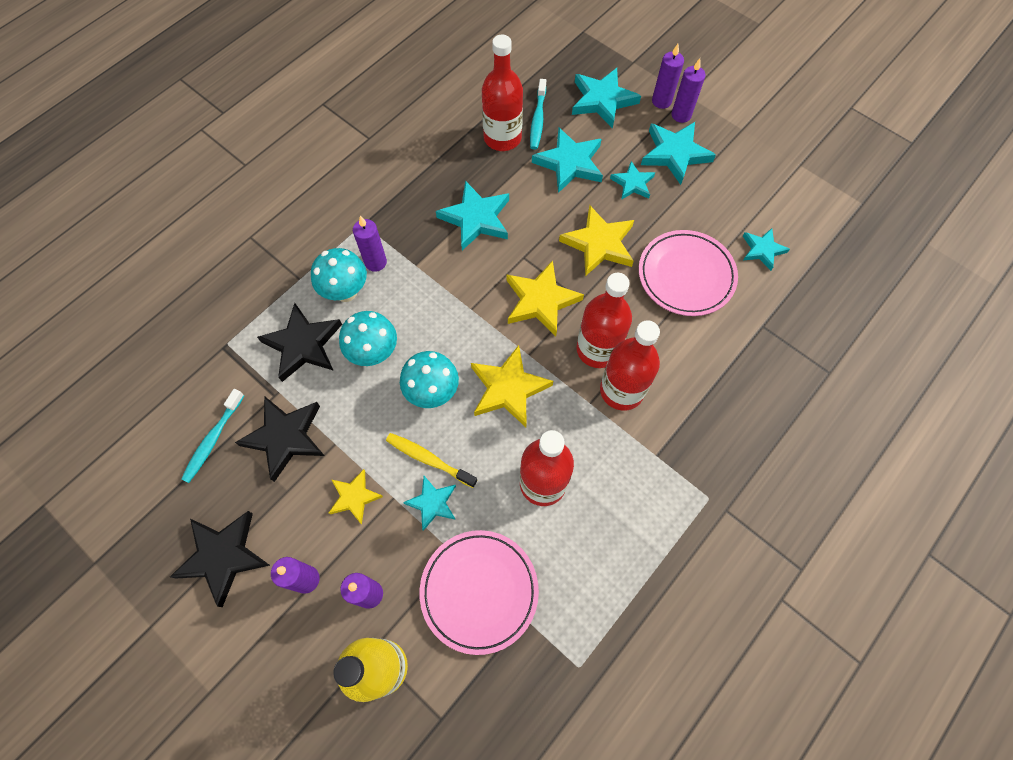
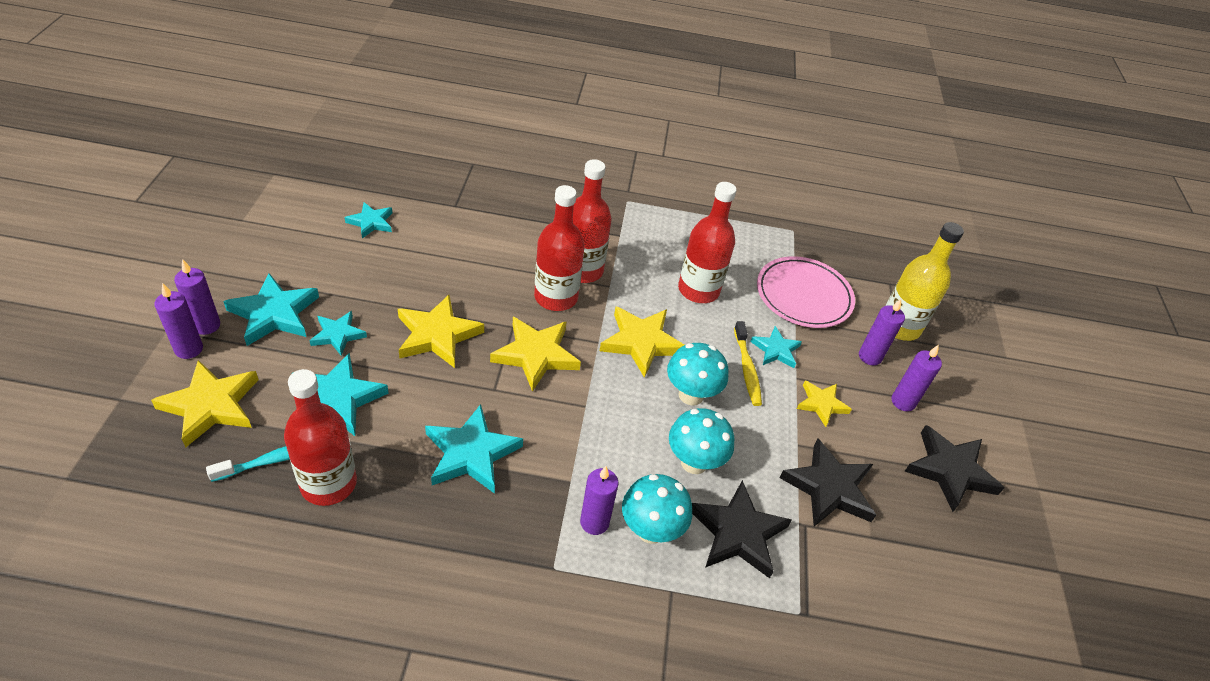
camera: 130 degrees left, 20 degrees down
turquoise toothbrush [181,389,244,483] -> none
turquoise star [572,68,641,129] -> yellow star [151,360,259,447]
pink plate [639,230,738,316] -> none

